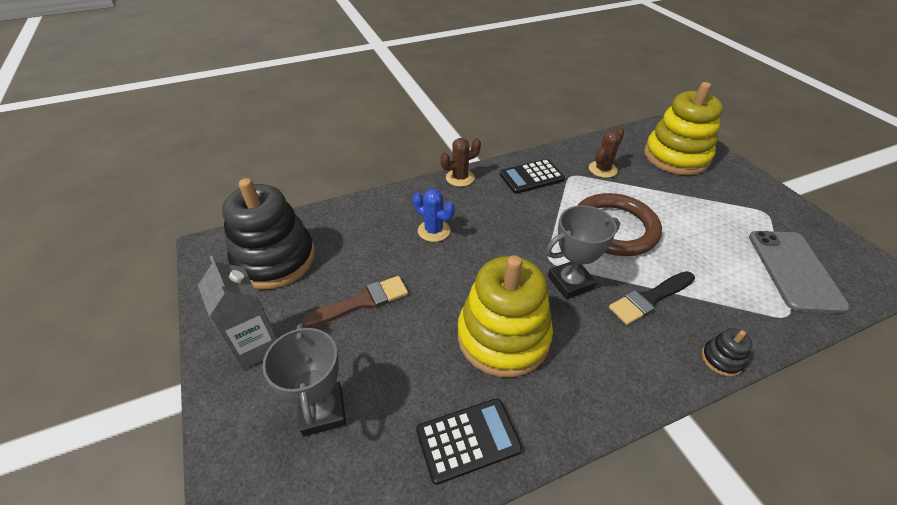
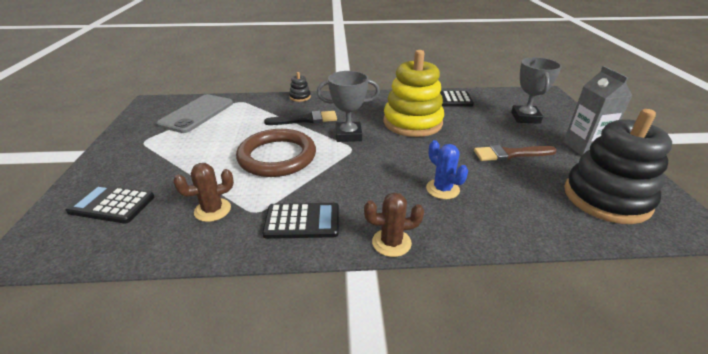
camera: 160 degrees left, 10 degrees down
yellow stacking toy [644,82,723,175] -> black calculator [66,184,154,224]

